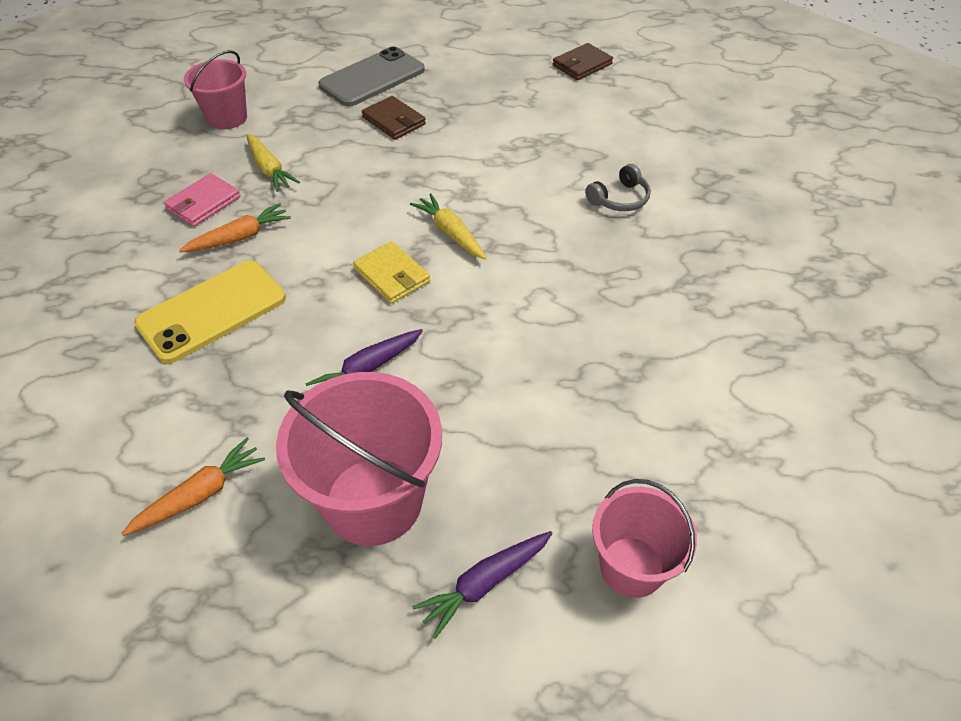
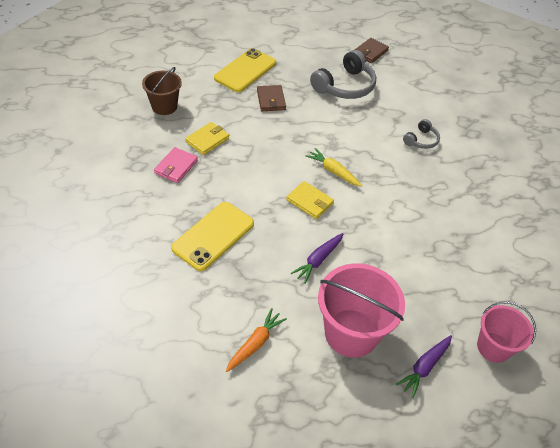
camera: 15 degrees left, 0 degrees up
orange carrot [179,203,291,253] -> none
pink bucket [184,50,247,130] -> brown bucket [142,67,182,115]
yellow carrot [246,134,300,192] -> yellow wallet [185,122,229,155]
grey phone [318,46,425,107] -> yellow phone [214,48,276,92]
brown wallet [362,96,426,140] -> brown wallet turned 45 degrees clockwise [257,85,286,111]
none -> grey headphones [310,50,376,99]

